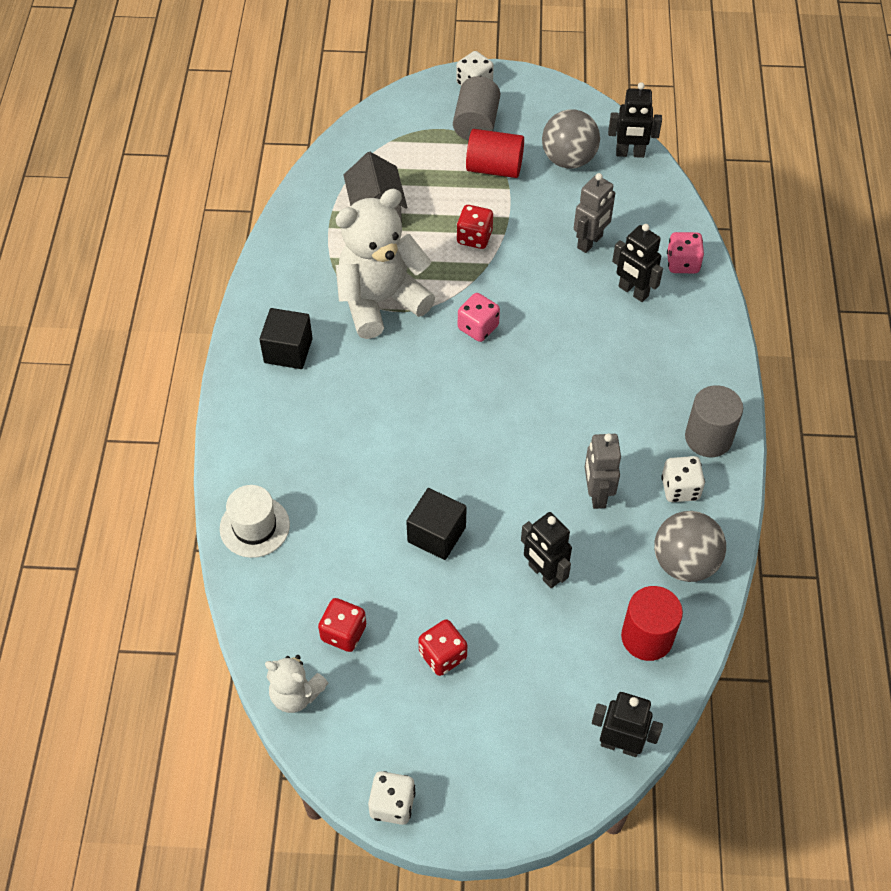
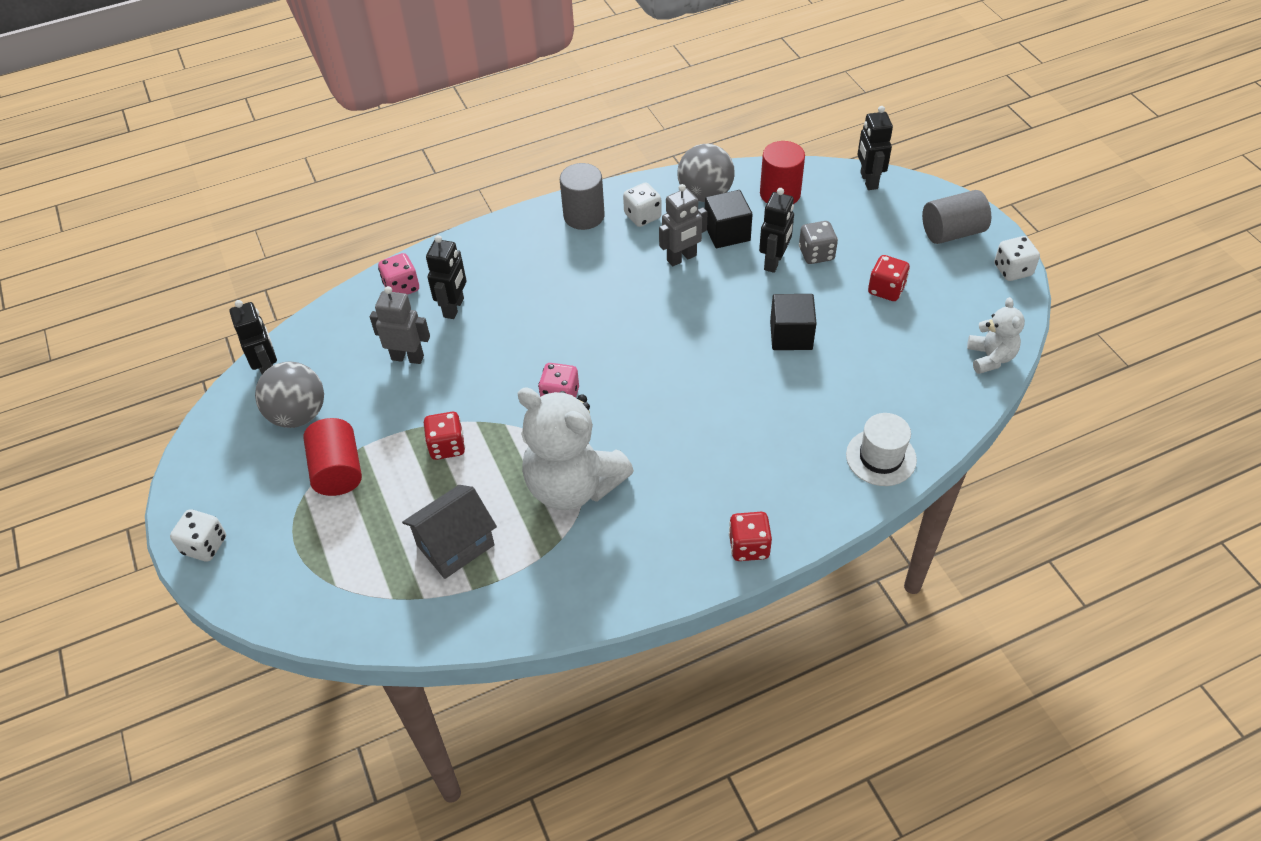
camera: 115 degrees left, 5 degrees down
black cube [259,308,313,369] -> black cube moved to [705,190,752,248]
red dice [318,598,366,652] -> red dice moved to [729,512,772,561]
grey cylinder [453,76,500,141] -> grey cylinder moved to [922,190,991,244]
none -> grey dice [799,221,838,264]

